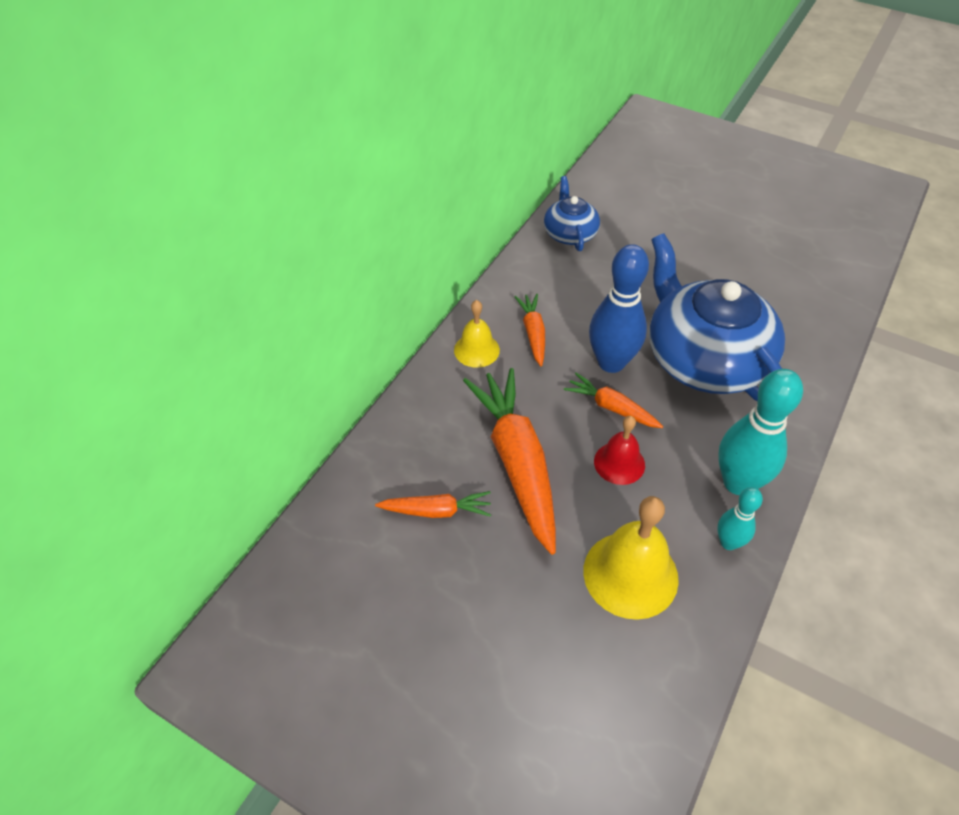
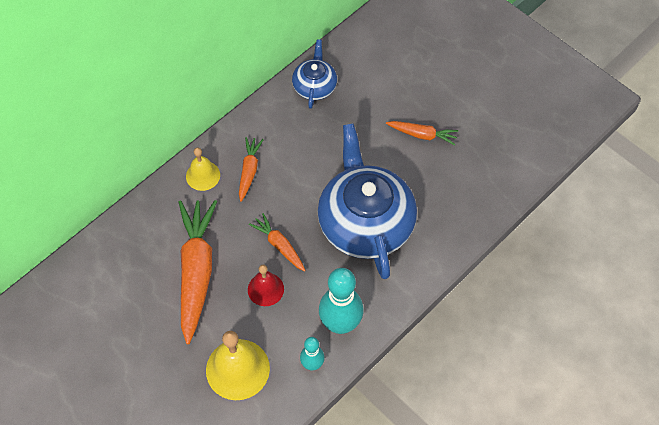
camera: 15 degrees right, 10 degrees up
orange carrot [375,491,491,518] -> orange carrot moved to [386,121,458,145]
blue bowling pin [589,244,649,373] -> none

